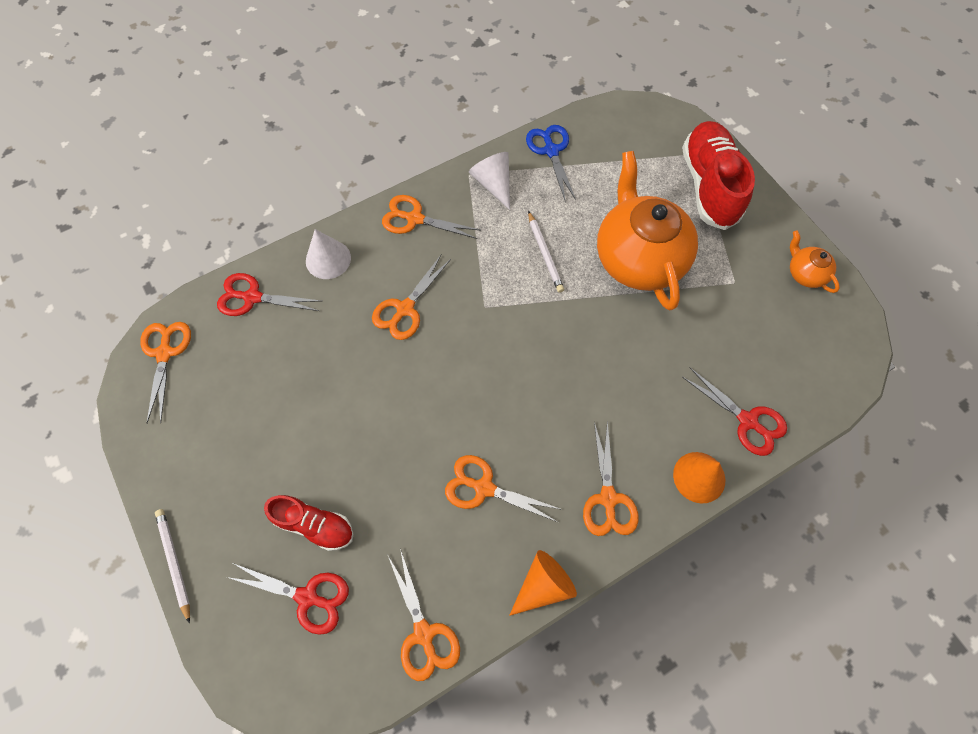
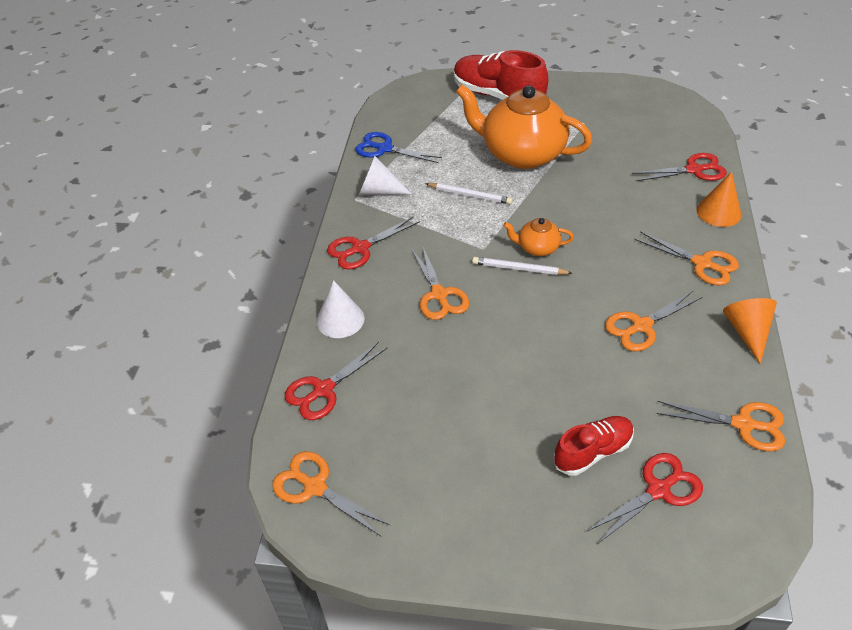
camera: 50 degrees left, 20 degrees down
white pencil [155,509,190,624] -> white pencil moved to [472,257,572,275]
orange scissors [382,195,480,239] -> red scissors [327,217,420,270]
orange teapot [790,230,840,293] -> orange teapot moved to [503,218,574,256]

